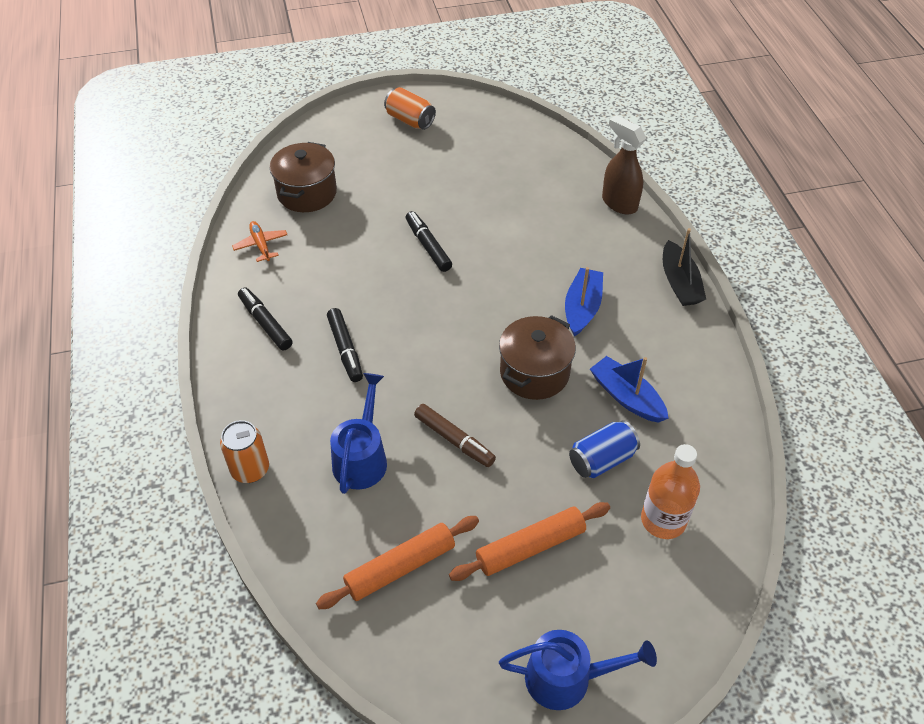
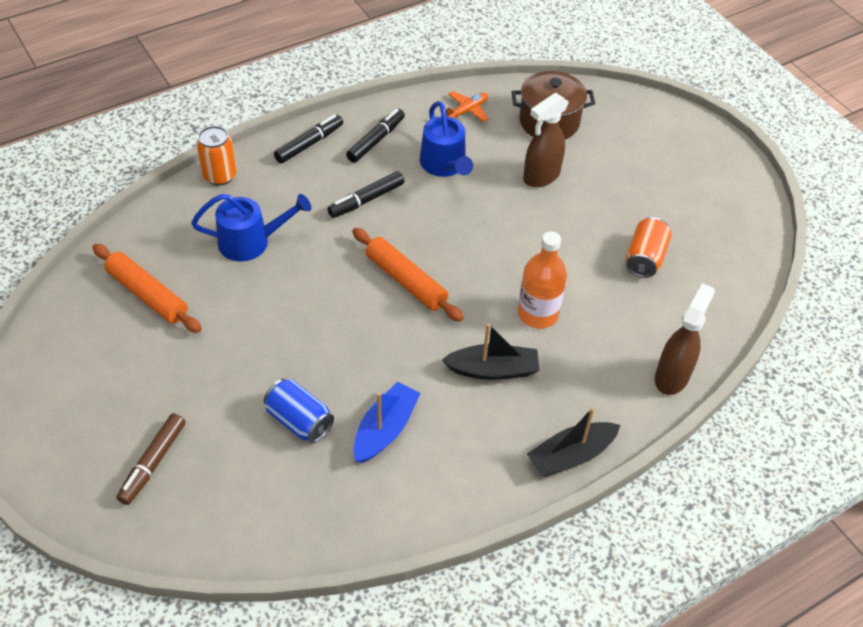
camera: 70 degrees right, 0 degrees up
orange can [384,87,436,130] -> orange can moved to [626,217,672,278]
black marker [406,211,452,272] -> black marker moved to [274,114,343,164]
brown marker [414,404,496,467] -> brown marker moved to [116,413,185,505]
orange rolling pin [449,502,610,581] -> orange rolling pin moved to [352,228,464,322]
brown pot [499,315,576,400] -> none
blue watering can [499,630,657,710] -> blue watering can moved to [420,101,473,177]
blue boat [565,267,603,337] -> black boat [442,323,539,380]
orange bottle [641,444,700,539] -> orange bottle moved to [518,231,567,329]
none -> brown spray bottle [523,93,569,187]

